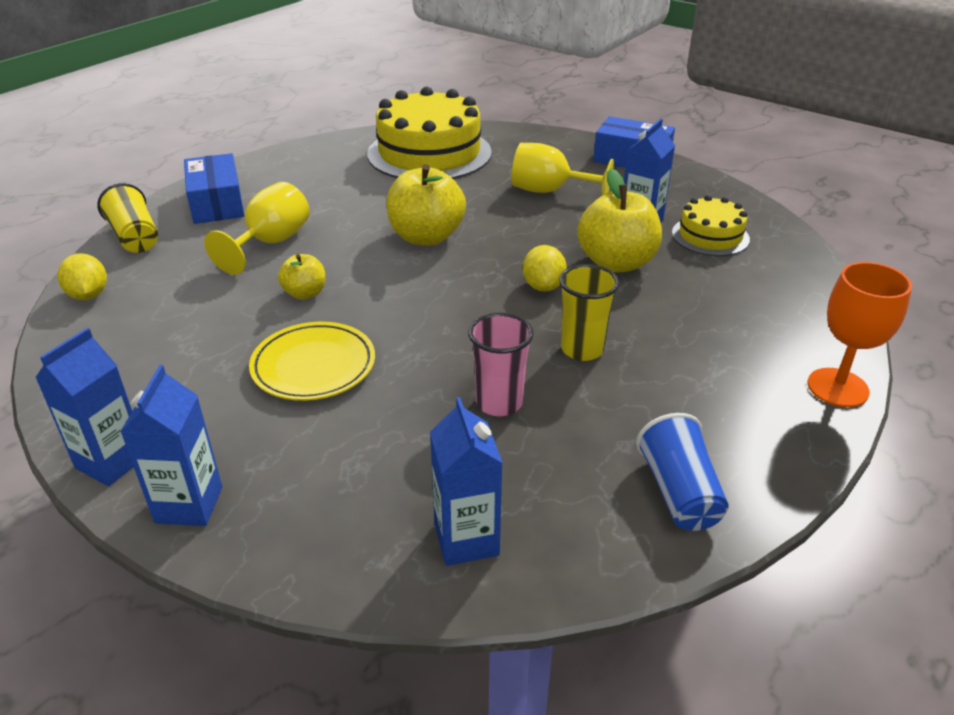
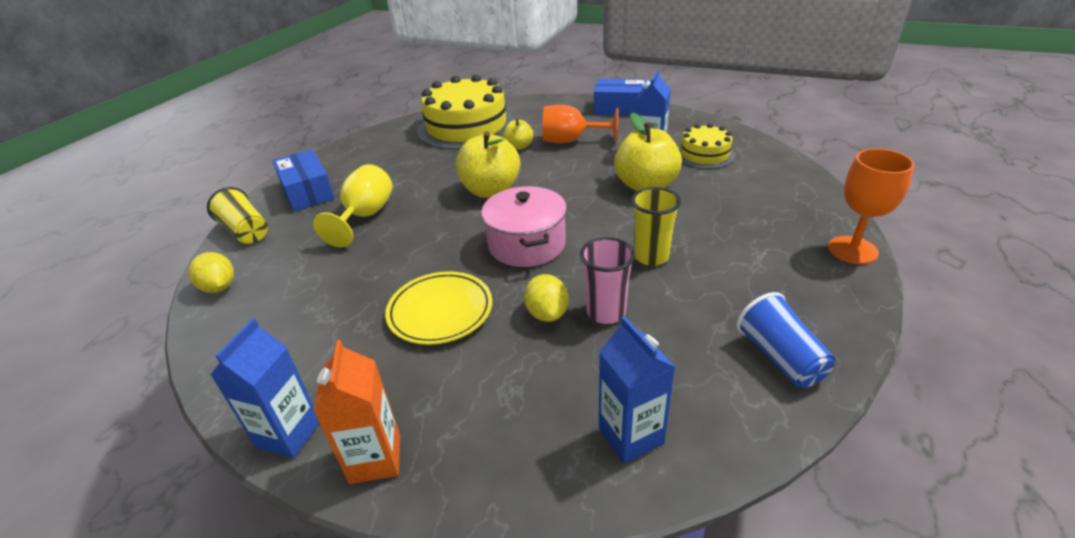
camera: 10 degrees left, 0 degrees up
blue carton [120,365,222,526] -> orange carton [314,340,400,484]
yellow apple [278,254,325,300] -> yellow apple moved to [503,118,533,150]
yellow goblet [512,143,614,196] -> orange goblet [543,105,618,143]
yellow lemon [523,245,567,292] -> yellow lemon moved to [524,274,569,322]
none -> pink pot [481,186,567,267]

